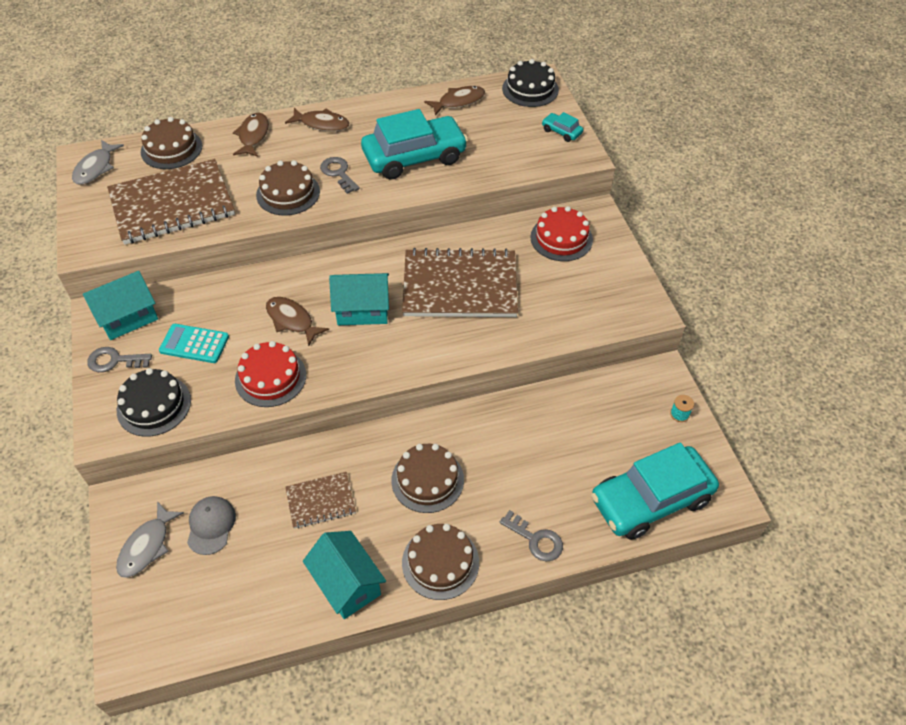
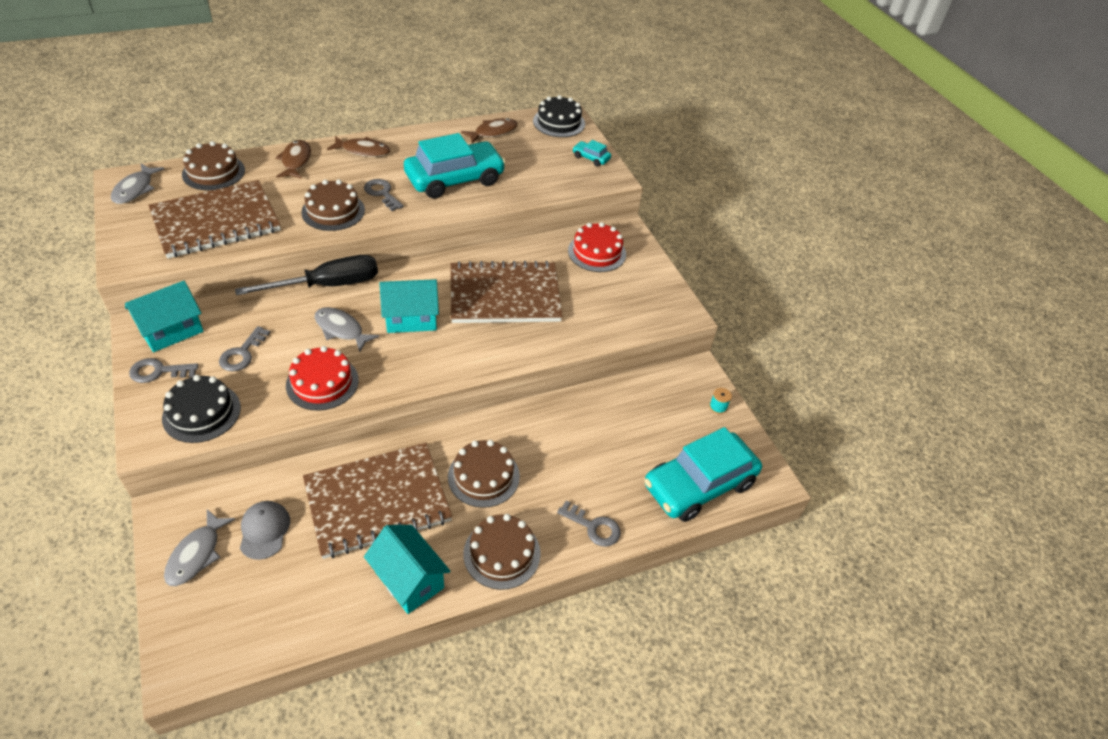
camera: 10 degrees left, 5 degrees down
turquoise calculator [159,324,229,363] -> grey key [219,326,270,372]
brown fish [266,297,329,346] -> grey fish [315,307,380,352]
brown notebook [285,472,356,529] -> brown notebook [303,443,452,559], size x2.03
none -> black screwdriver [235,255,378,295]

